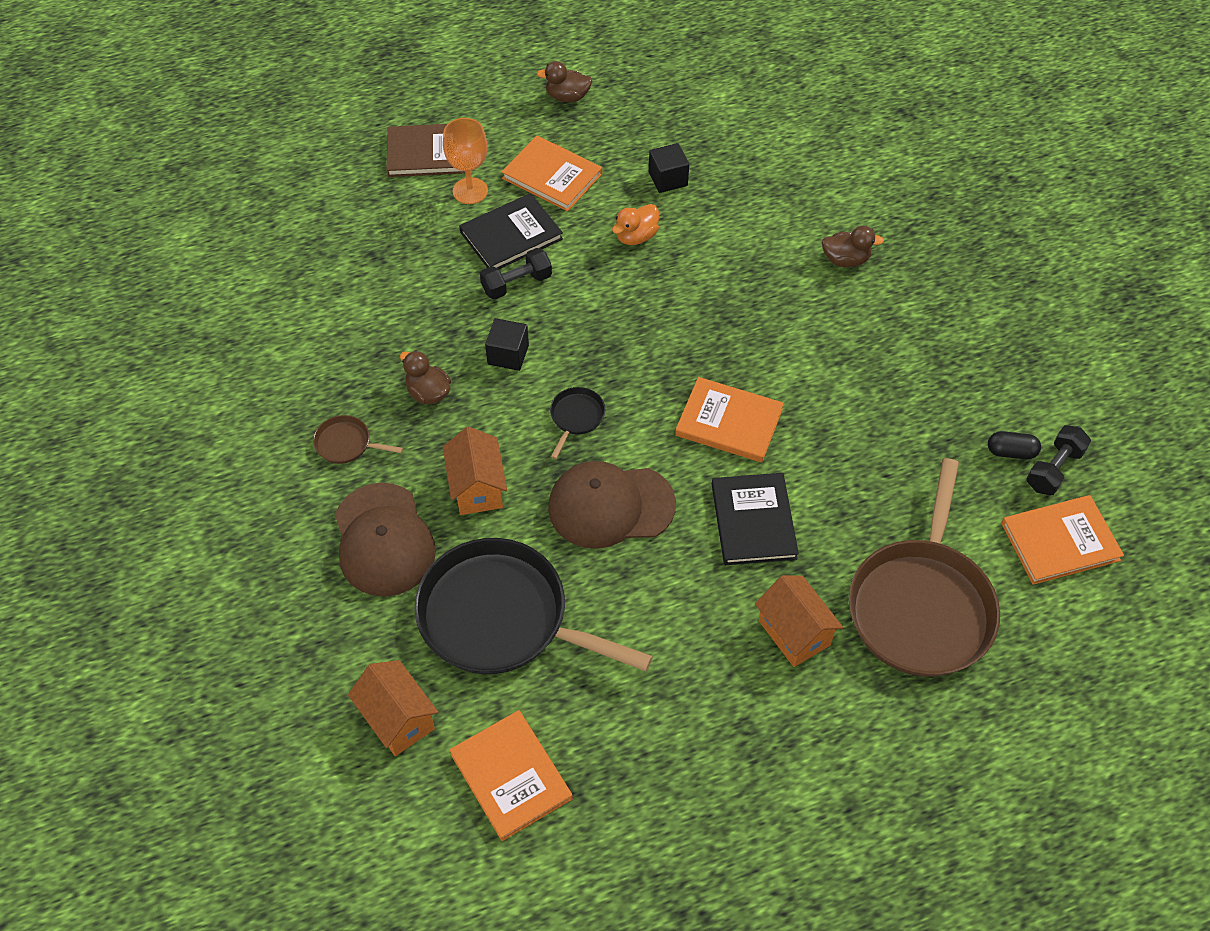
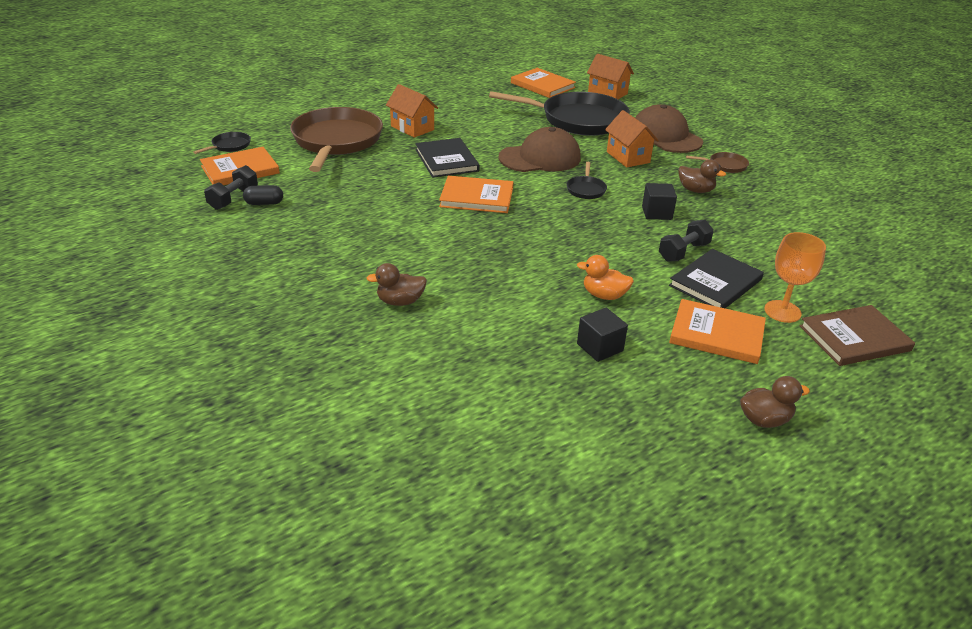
camera: 165 degrees right, 20 degrees down
orange duck [612,204,659,245] -> orange duck turned 105 degrees counterclockwise [577,255,634,300]
none -> black pan [193,132,251,154]

